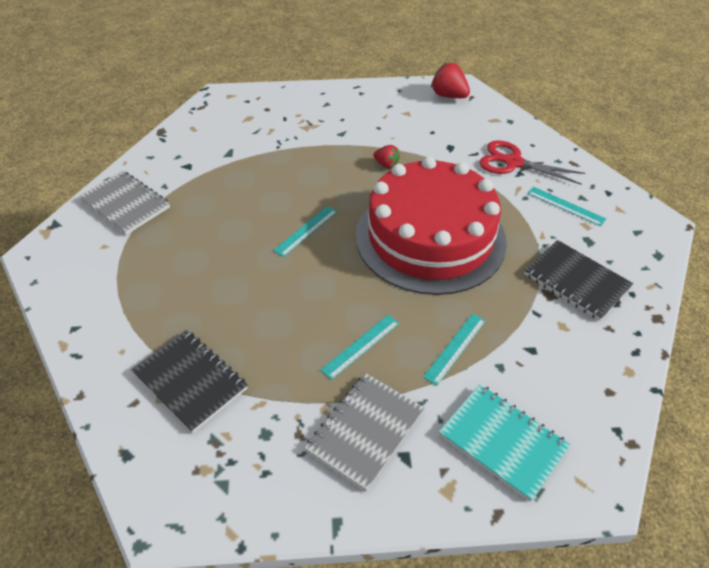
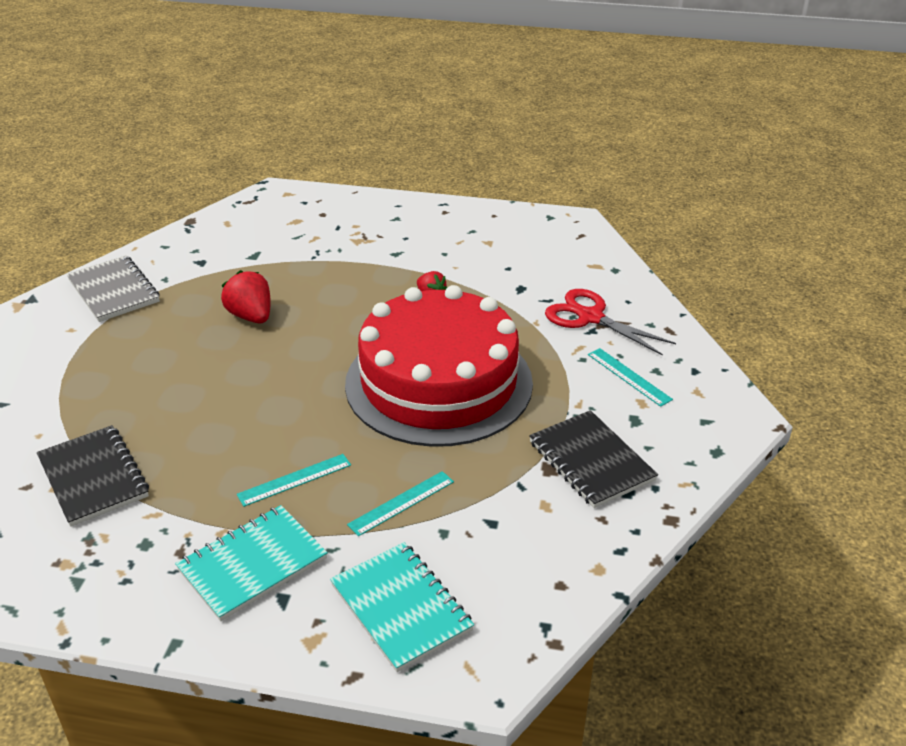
camera: 15 degrees right, 10 degrees down
turquoise ruler [273,206,338,257] -> none
grey notebook [304,373,424,492] -> turquoise notebook [175,505,328,621]
red strawberry [431,62,470,98] -> red strawberry moved to [221,270,271,323]

